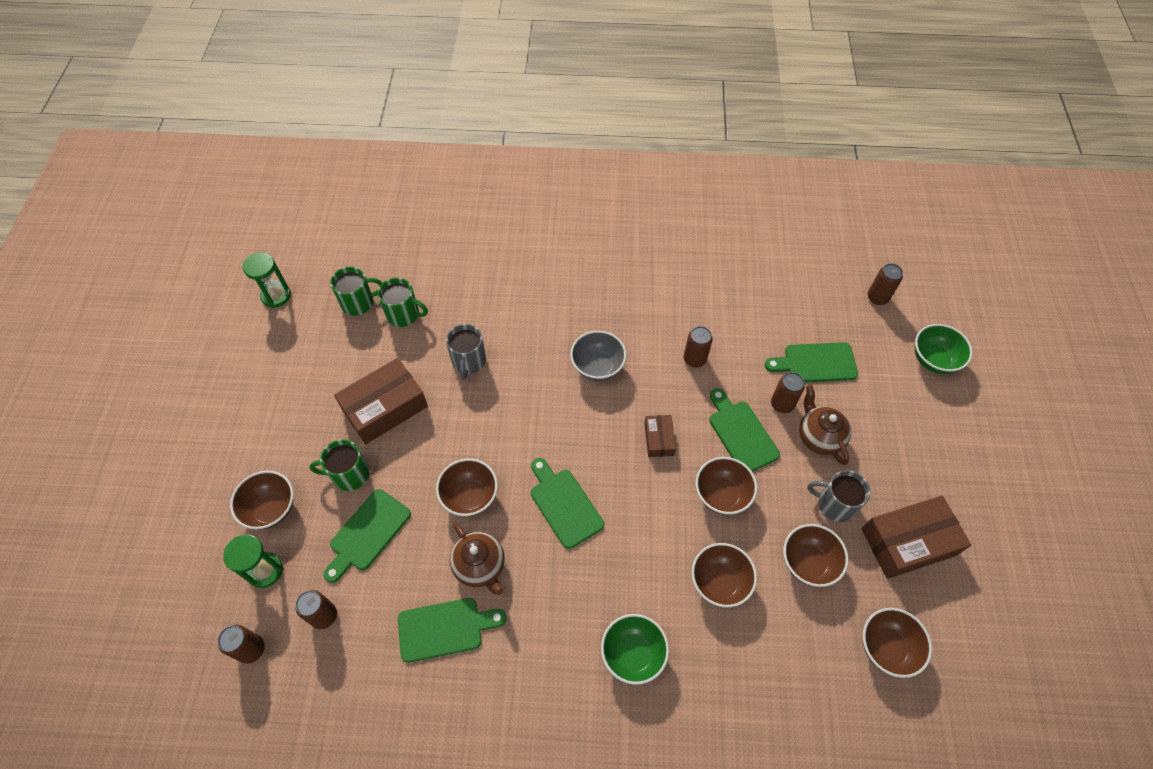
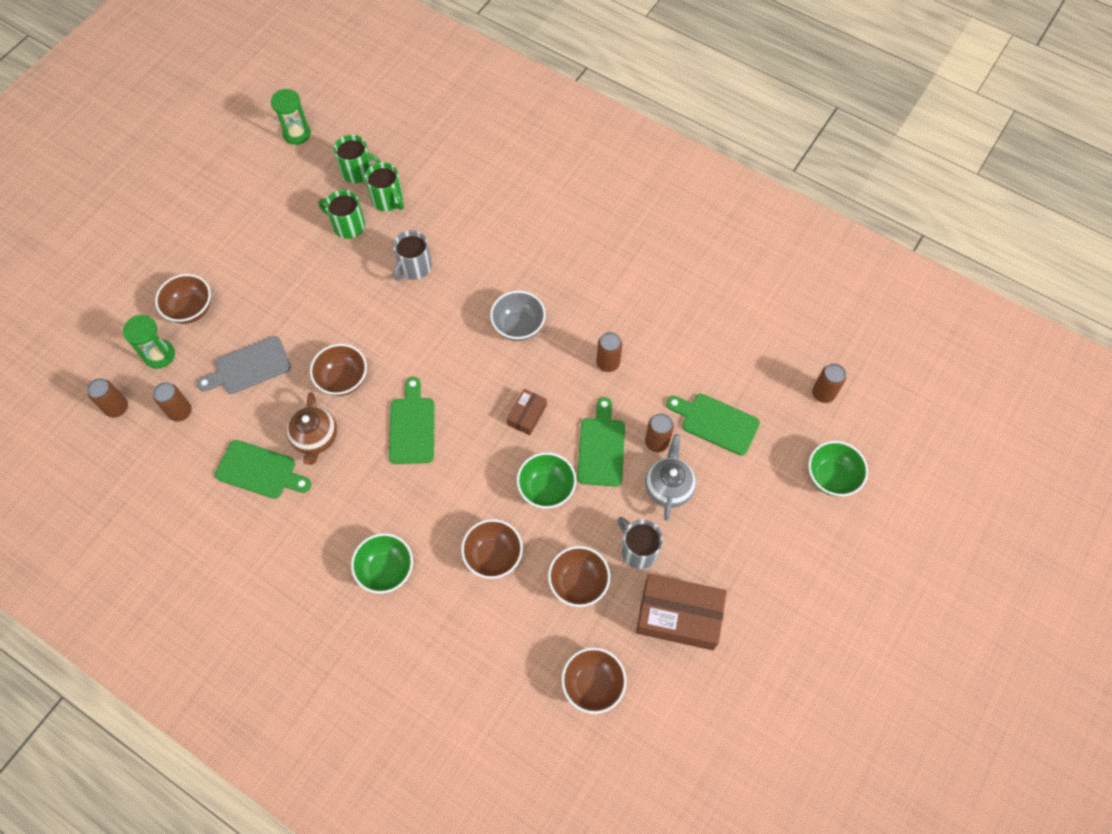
camera: 30 degrees right, 5 degrees up
green mug [310,439,369,491] -> green mug moved to [319,190,365,239]
green cutting board [323,489,411,583] -> grey cutting board [197,336,291,394]
brown box [334,358,428,445] -> none
brown bowl [696,457,757,515] -> green bowl [517,452,577,509]
brown teapot [799,385,851,465] -> grey teapot [645,434,696,520]

